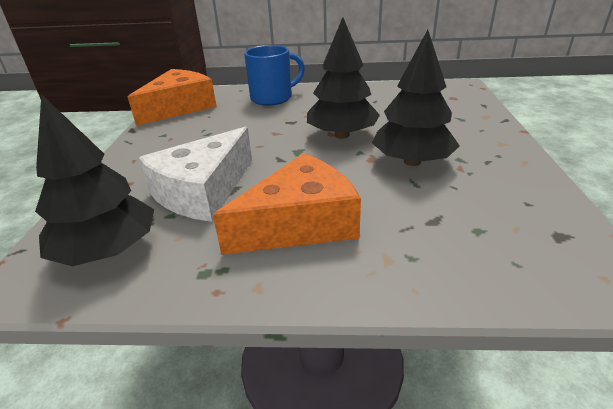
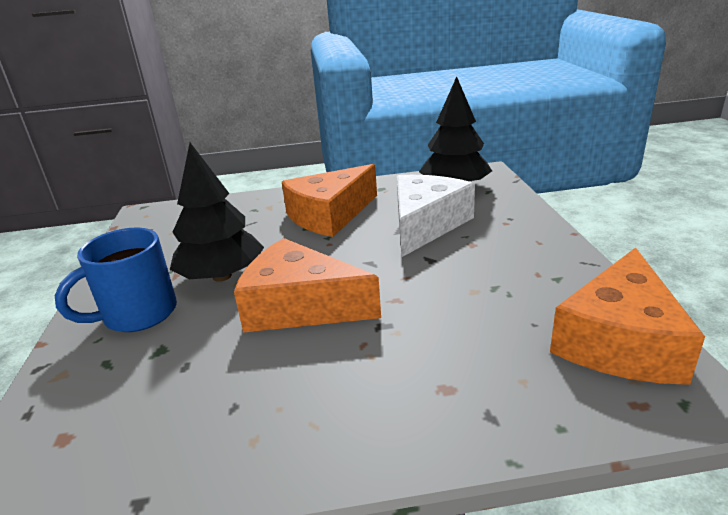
camera: 170 degrees right, 5 degrees down
blue mug [244,45,305,106] -> blue mug moved to [55,228,177,332]
black tree [307,17,380,139] -> orange cheese [234,238,381,333]

